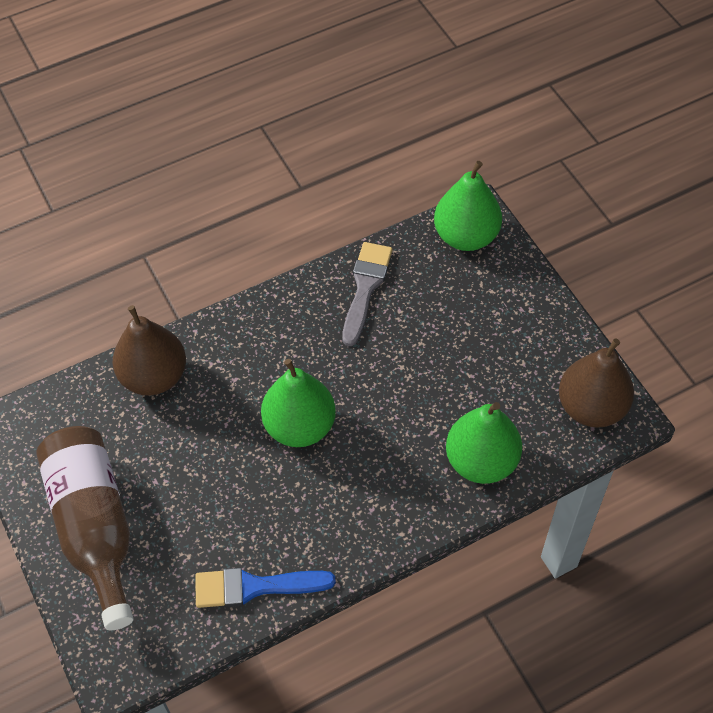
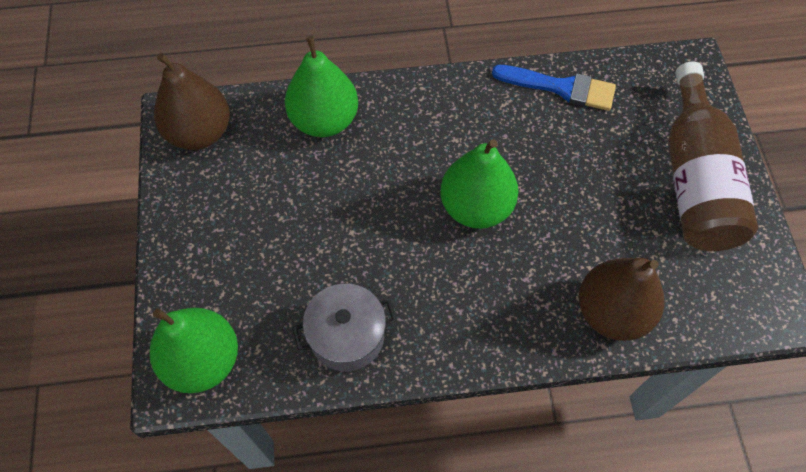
camera: 160 degrees left, 5 degrees up
grey brush [342,242,392,346] -> grey pot [292,284,397,371]

